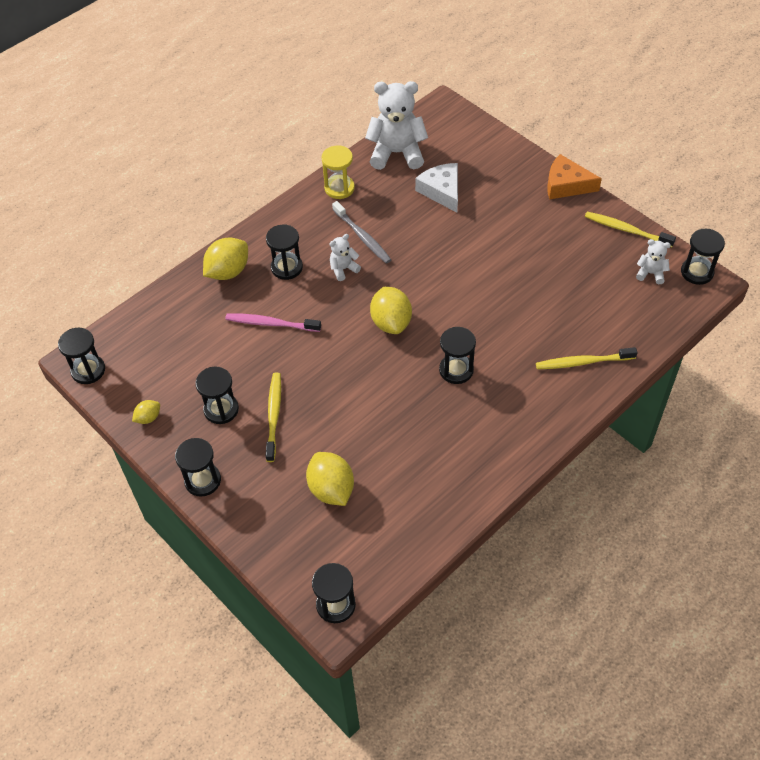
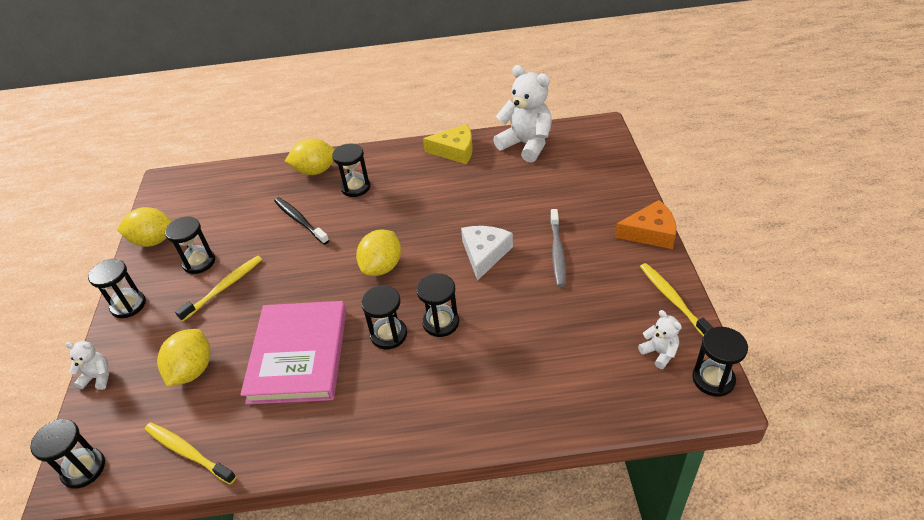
camera: 40 degrees right, 10 degrees down
black hourglass [58,328,105,384] -> black hourglass moved to [416,273,459,337]
yellow lemon [132,400,160,424] -> yellow lemon [117,207,172,247], size x1.93
pink toothbrush [225,313,321,332] -> black toothbrush [274,197,329,245]
yellow hourglass [321,145,355,199] -> yellow cheese [423,124,473,164]
white teddy bear [329,234,361,281] -> white teddy bear moved to [65,341,109,390]
grey toothbrush [332,201,391,264] -> grey toothbrush moved to [550,209,566,287]
white cheese [415,163,458,213] -> white cheese moved to [461,226,513,281]
yellow toothbrush [536,347,638,369] -> yellow toothbrush moved to [145,422,236,484]
orange cheese [548,154,602,199] -> orange cheese turned 120 degrees clockwise [615,200,676,249]
none -> pink book [240,301,346,405]

